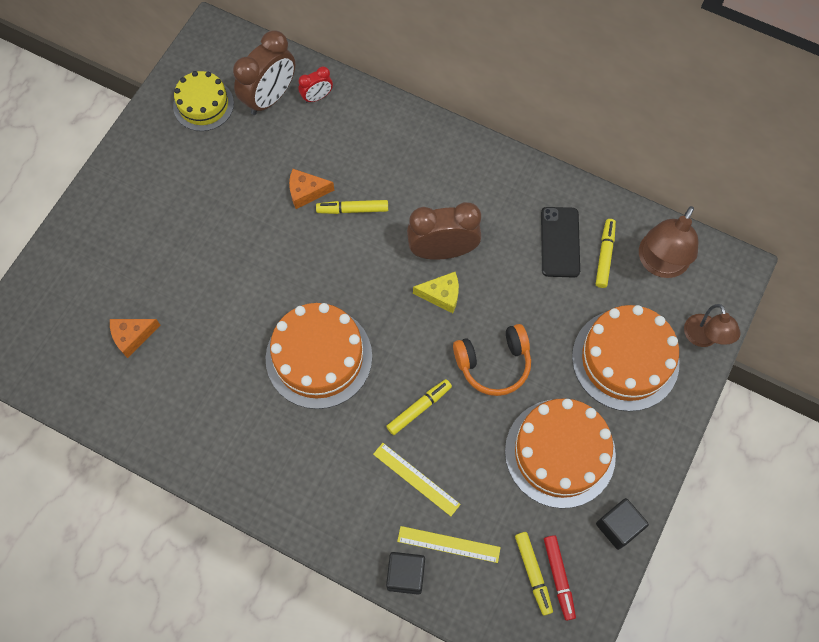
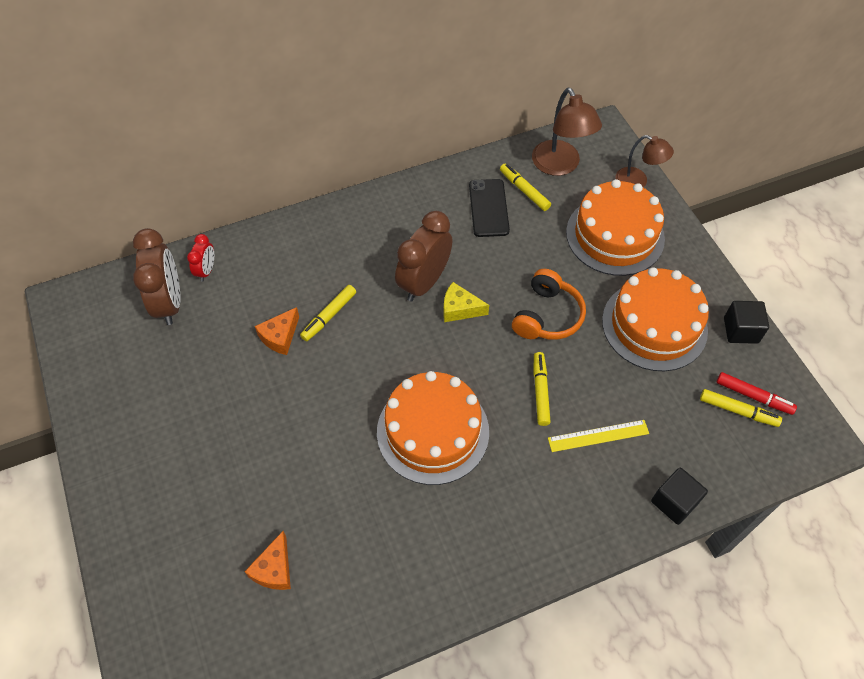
camera: 50 degrees left, 10 degrees down
yellow cake [173,71,234,131] -> none
yellow ruler [397,526,501,563] -> none
yellow cheese [413,272,459,313] -> yellow cheese turned 120 degrees counterclockwise [443,282,489,322]
black phone [541,207,580,277] -> black phone turned 45 degrees clockwise [469,179,510,237]

